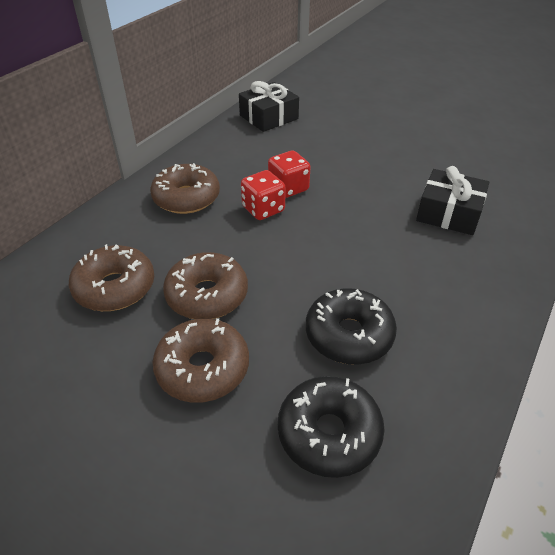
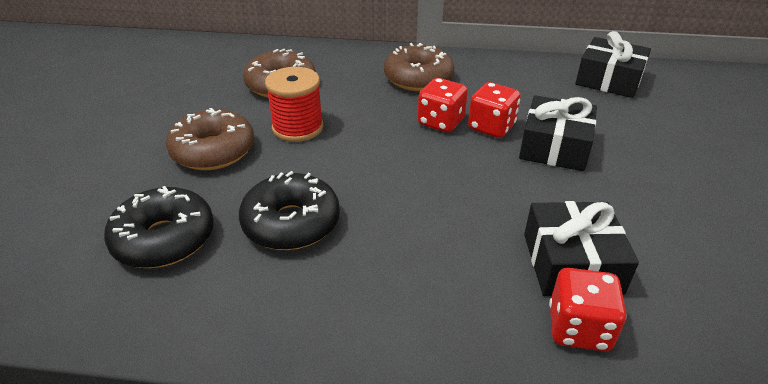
camera: 65 degrees right, 5 degrees down
brown donut [163,252,248,319] -> red spool [265,67,323,142]
none -> black gift [519,95,597,171]
none -> red dice [549,268,627,352]

